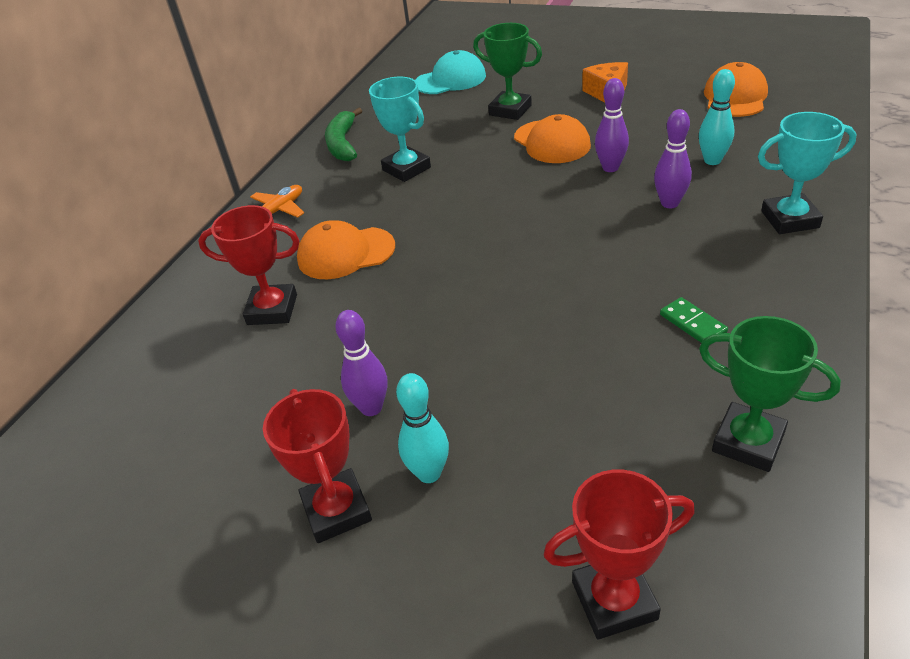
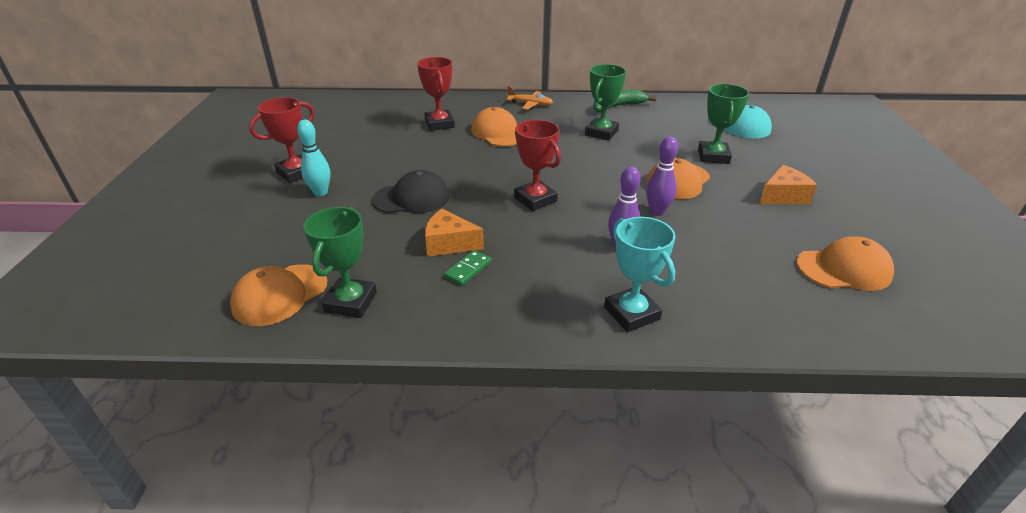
camera: 65 degrees right, 5 degrees down
purple bowling pin [335,310,387,416] -> none
turquoise trophy [369,77,431,182] -> green trophy [585,64,626,140]
red trophy [543,470,695,639] -> red trophy moved to [514,120,561,211]
turquoise bowling pin [699,69,735,165] -> none
none -> orange cap [230,264,327,326]
none -> black cap [372,170,450,213]
none -> orange cheese [425,209,484,257]

